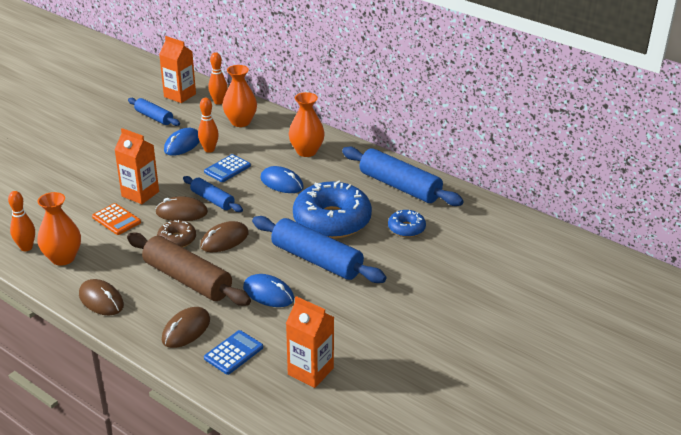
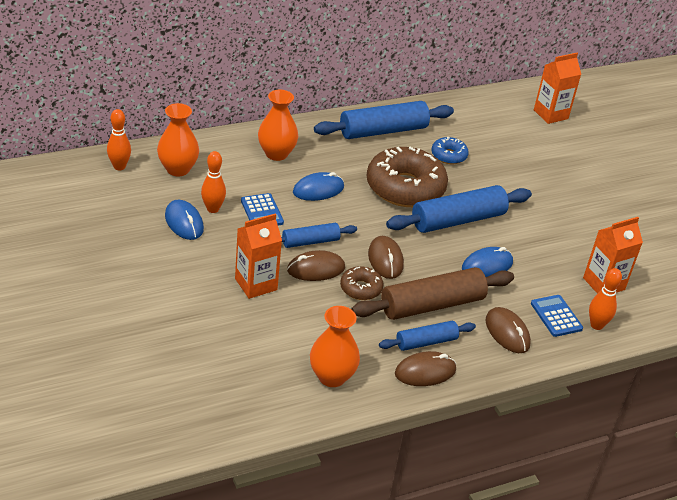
camera: 65 degrees left, 5 degrees up
orange bowling pin [8,191,35,251] -> orange bowling pin moved to [589,268,622,330]
orange calculator [92,203,141,235] -> none
blue rolling pin [128,98,180,126] -> blue rolling pin moved to [379,321,476,351]
brown mouse [155,196,208,221] -> brown mouse turned 45 degrees clockwise [287,250,345,281]
orange carton [159,36,196,103] -> orange carton moved to [534,53,581,124]
blue donut [293,180,372,239] -> brown donut [367,147,448,207]

